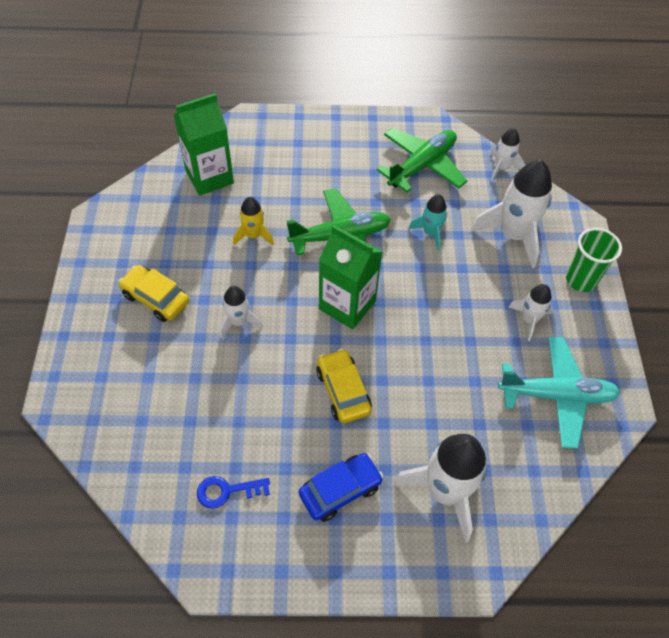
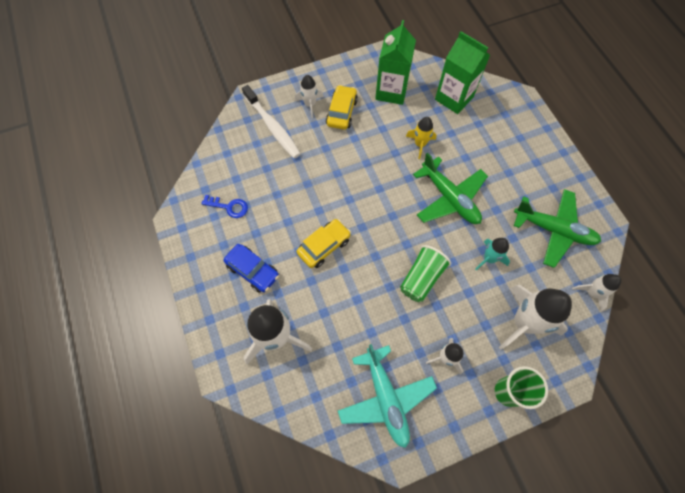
camera: 70 degrees right, 10 degrees up
blue key [197,476,270,509] -> blue key turned 135 degrees clockwise [201,195,248,218]
white rocket [220,286,263,338] -> white rocket moved to [295,75,324,118]
green carton [319,225,382,329] -> green carton moved to [375,20,416,105]
none -> white toothbrush [242,85,301,158]
none -> green cup [400,245,451,302]

